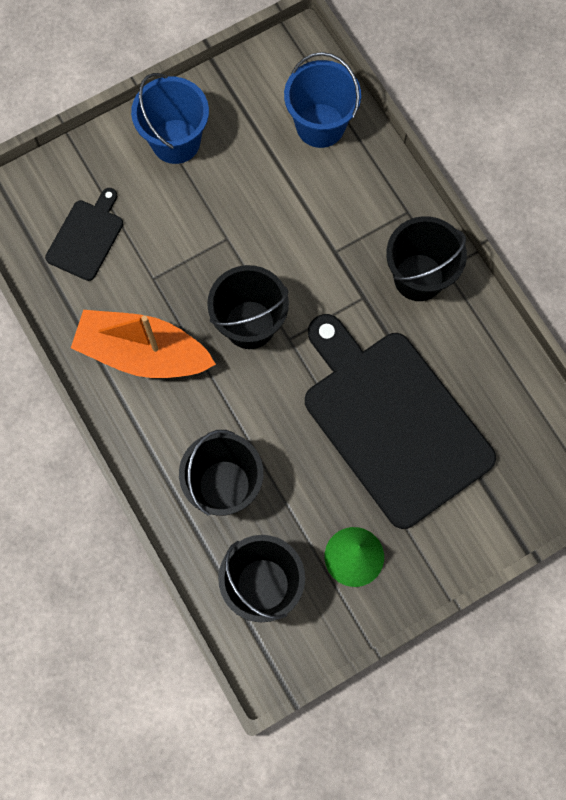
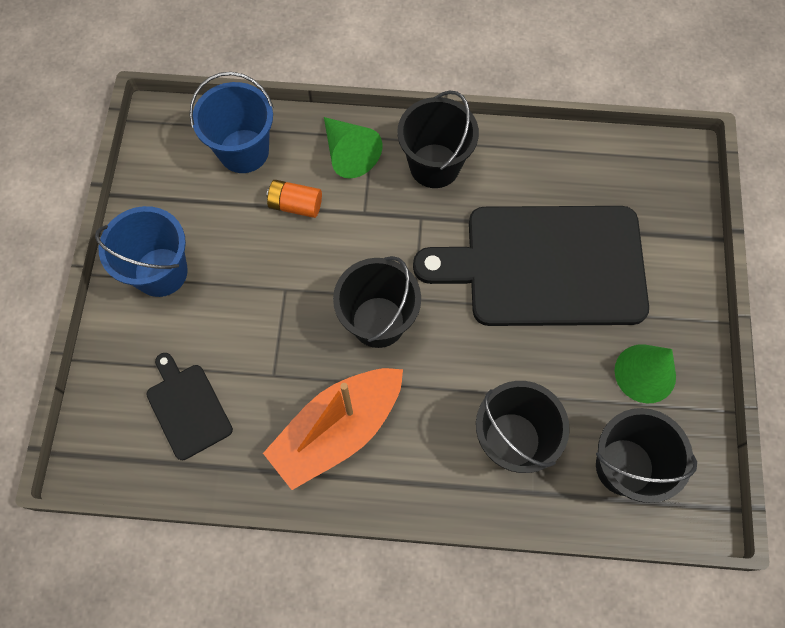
camera: 55 degrees left, 5 degrees down
none -> orange battery [266,180,322,218]
none -> green cone [324,117,382,179]

